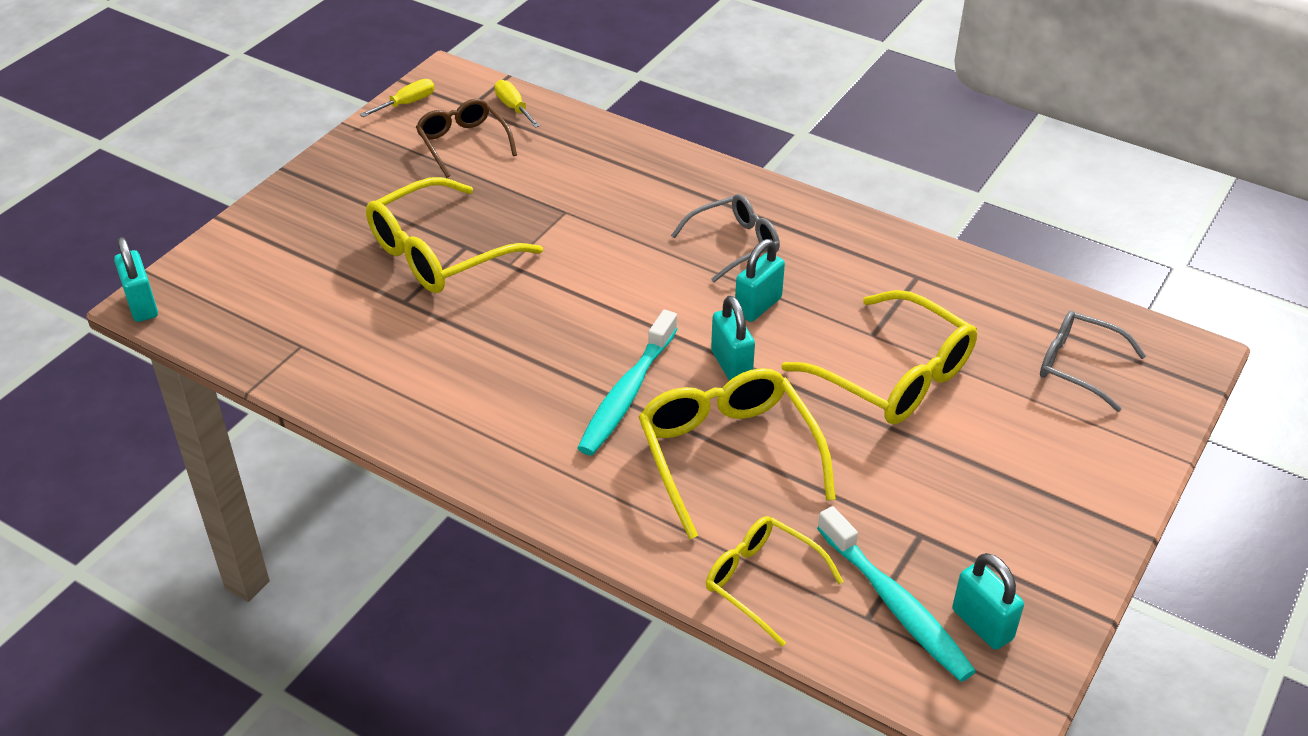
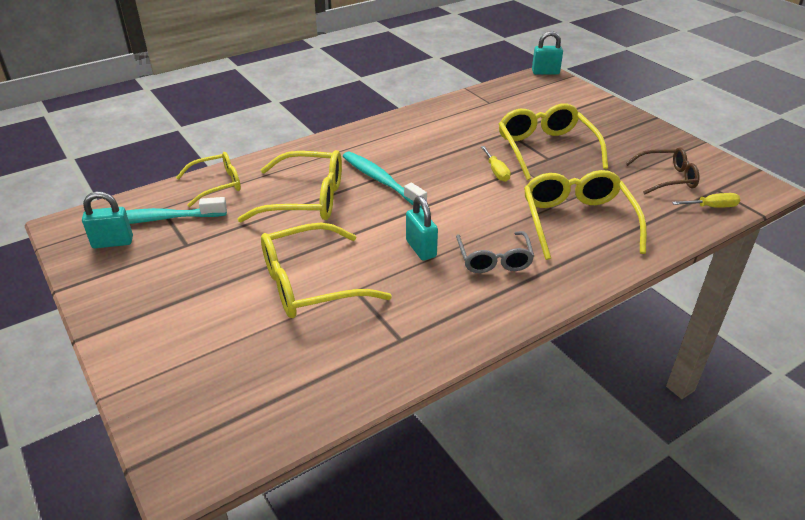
camera: 115 degrees right, 5 degrees down
yellow screwdriver [360,79,435,117] -> yellow screwdriver moved to [481,146,511,182]
turquoise padlock [711,296,755,381] -> none
grey glasses [1040,310,1146,412] -> none
none -> yellow glasses [524,170,647,260]

